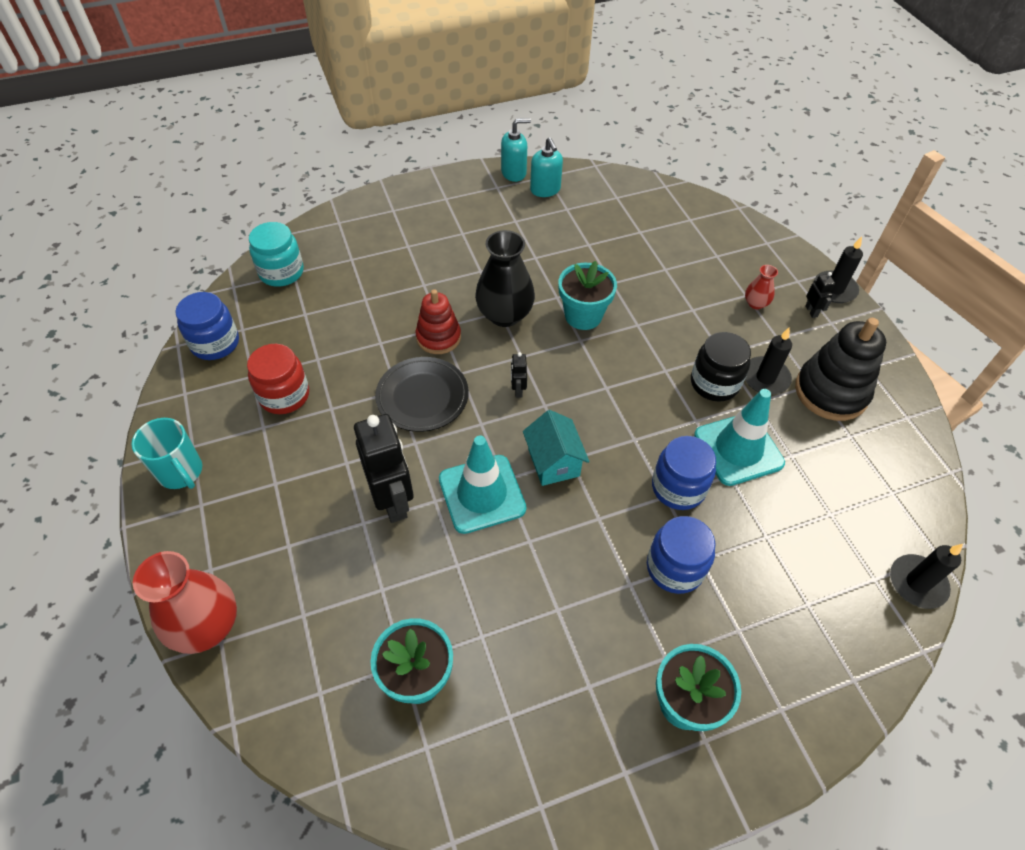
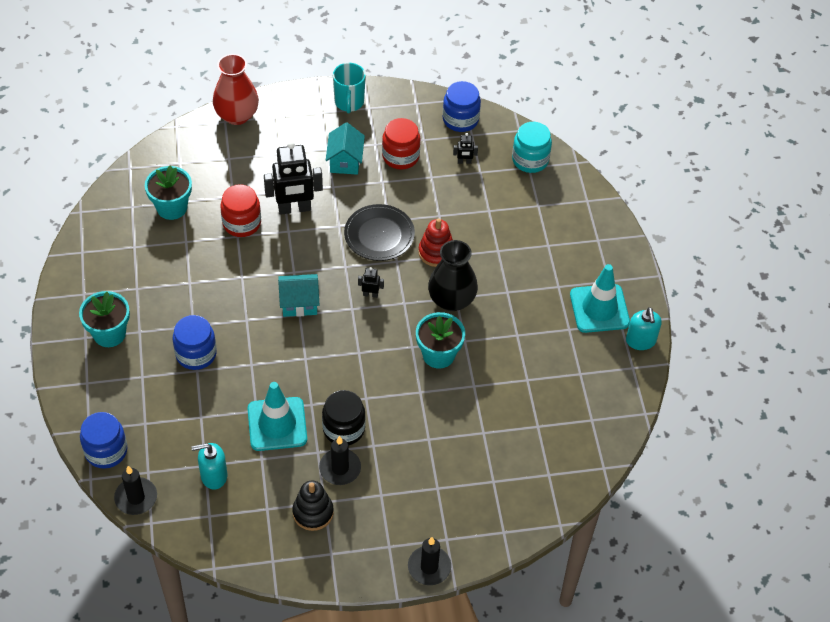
camera: 100 degrees right, 0 degrees up
turquoise mug [131,418,202,489] -> turquoise mug turned 60 degrees counterclockwise [333,63,366,114]
turquoise traffic cone [439,435,526,534] -> turquoise traffic cone moved to [570,264,630,333]
turquoise soap dispenser [530,137,563,197] -> turquoise soap dispenser moved to [192,443,227,490]
blue jar [652,436,716,510] -> blue jar moved to [80,412,127,469]
red vase [745,265,778,309] -> none
black stacking toy [795,318,886,421] -> black stacking toy [292,480,334,531], size x0.65
black robot [805,272,835,318] -> black robot moved to [453,133,478,164]
none -> red jar [220,184,261,237]
none -> turquoise house [326,123,365,175]

